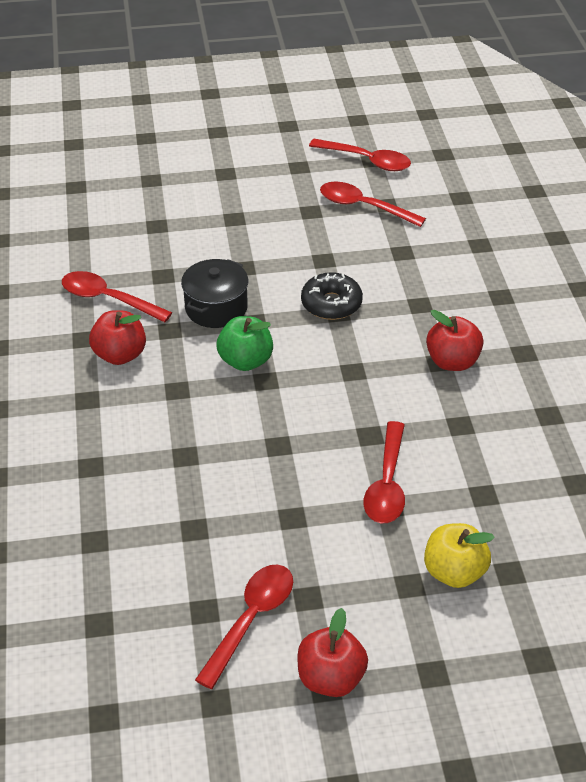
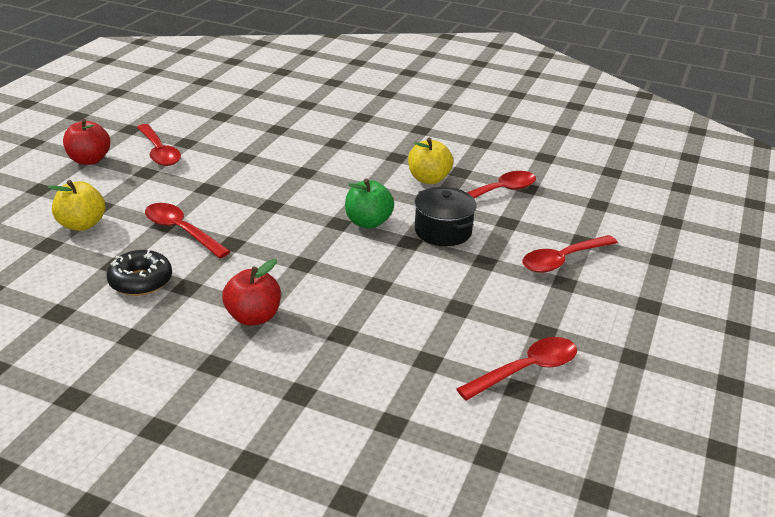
camera: 120 degrees right, 10 degrees down
red apple [89,310,146,365] -> yellow apple [408,138,453,184]
black donut [301,272,363,320] -> black donut moved to [107,249,172,296]
red spoon [309,139,411,171] -> red spoon moved to [522,235,618,273]

